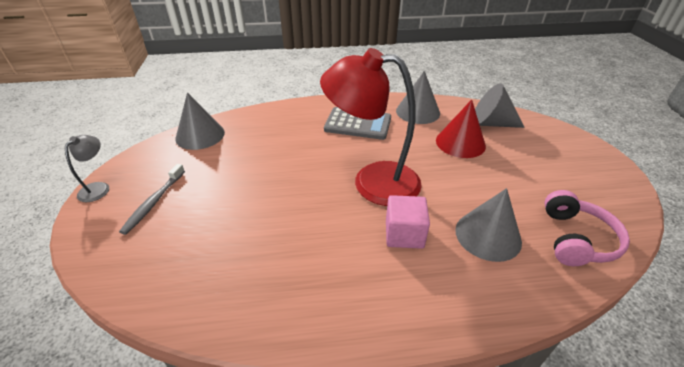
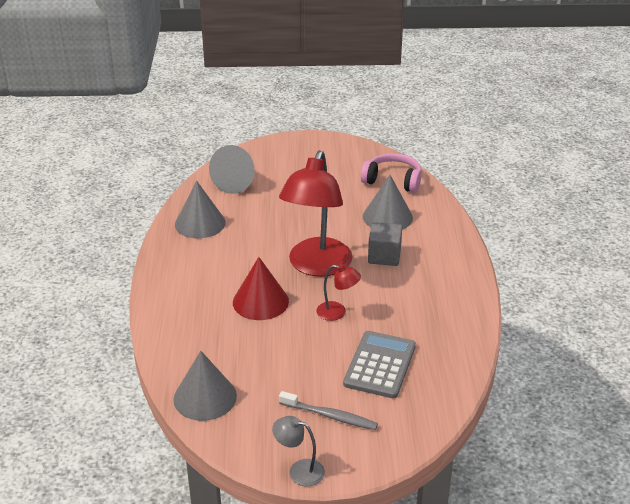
camera: 85 degrees left, 5 degrees down
grey calculator [324,107,391,140] -> grey calculator moved to [343,331,416,398]
pink cube [386,195,430,249] -> grey cube [368,222,402,266]
red cone [436,99,486,158] -> red cone moved to [233,257,289,320]
none -> red lamp [316,264,361,321]

